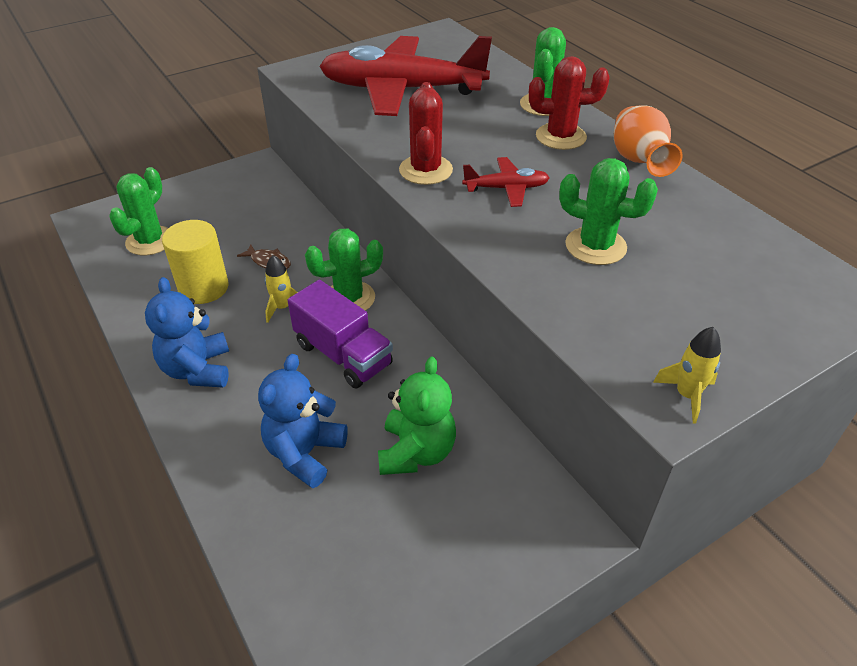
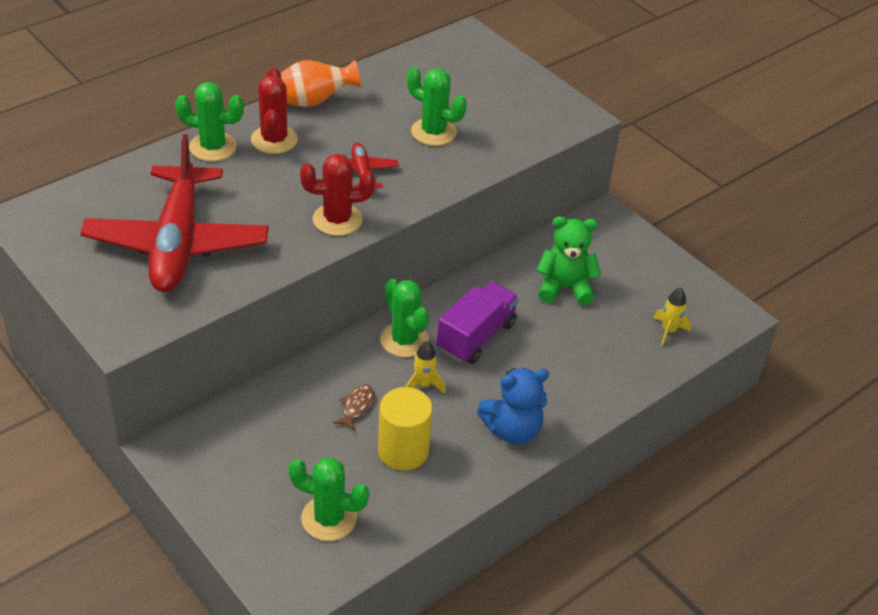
camera: 100 degrees left, 0 degrees up
blue teddy bear [258,354,348,488] -> none
green cactus [559,158,658,265] -> green cactus turned 75 degrees counterclockwise [407,67,467,146]
yellow rocket [653,327,721,423] -> yellow rocket moved to [654,287,691,346]

